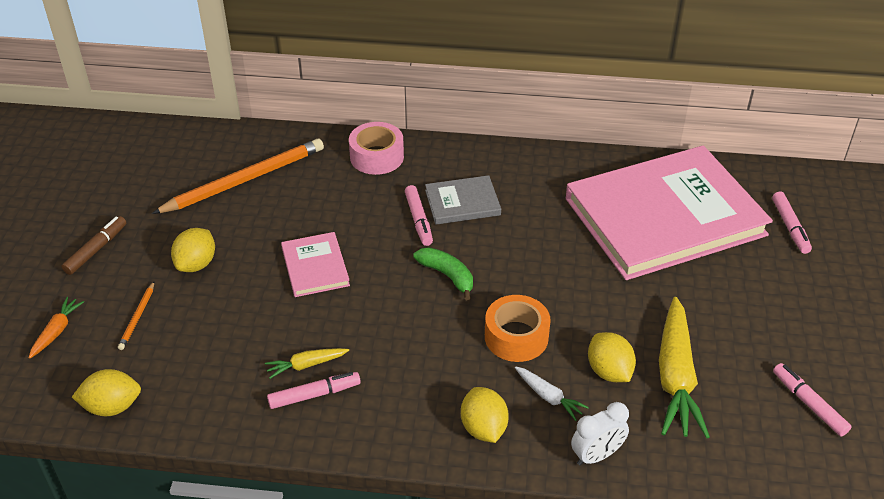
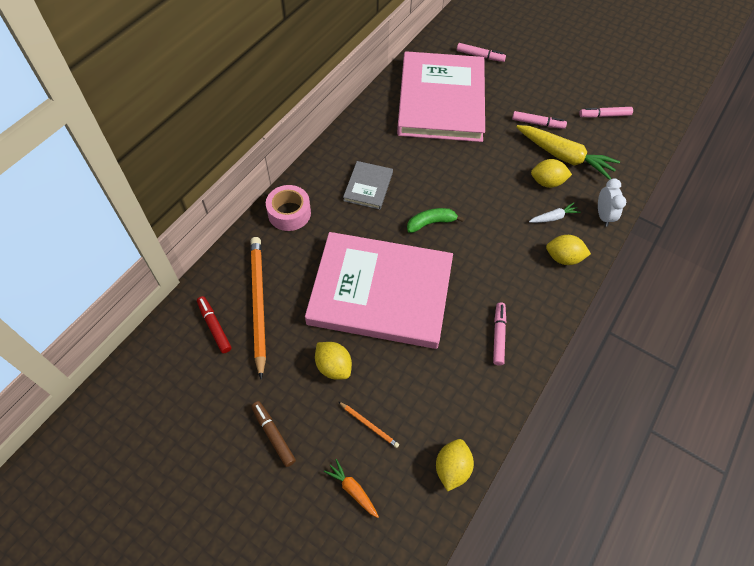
camera: 65 degrees left, 15 degrees up
yellow carrot [265,348,349,379] -> none
pink book [281,232,350,297] -> pink book [305,232,453,349], size x2.38
pink marker [405,185,433,246] -> pink marker moved to [512,111,567,129]
orange tape [485,295,551,362] -> none
none -> red marker [197,296,231,353]

